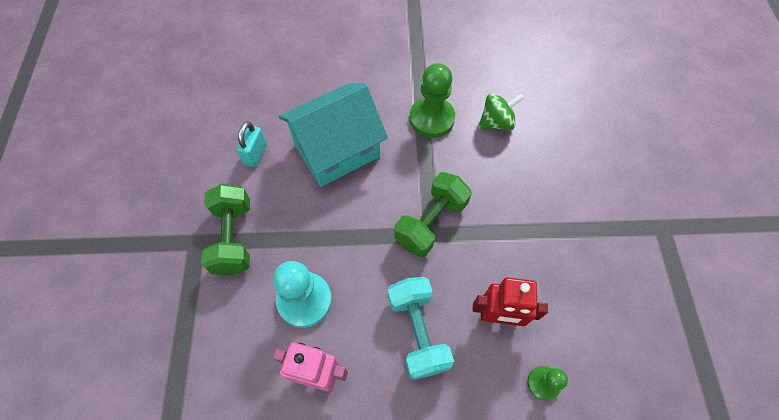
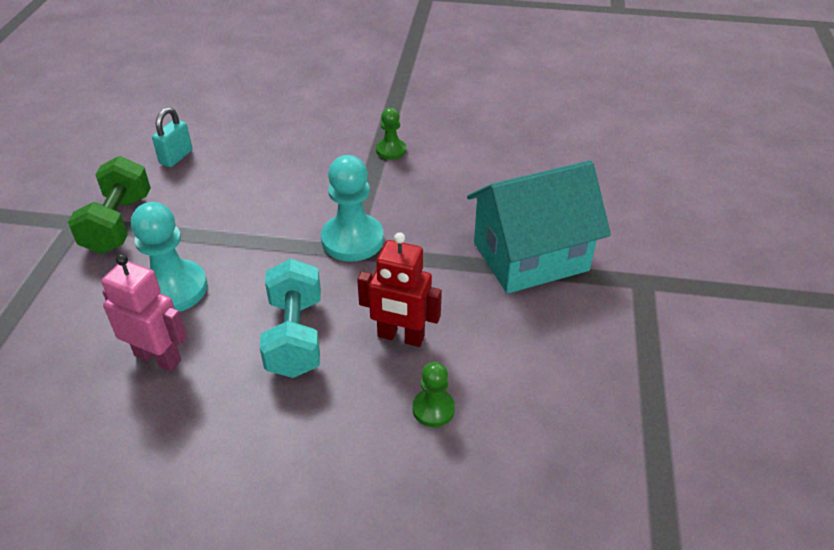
camera: 10 degrees right, 20 degrees down
turquoise house [279,83,388,187] -> turquoise house moved to [467,160,611,294]
green dumbbell [394,172,472,257] -> turquoise pawn [321,155,384,262]
green pawn [410,63,455,138] -> green pawn [376,108,406,160], size x0.55
green spinning top [478,93,524,130] -> none

